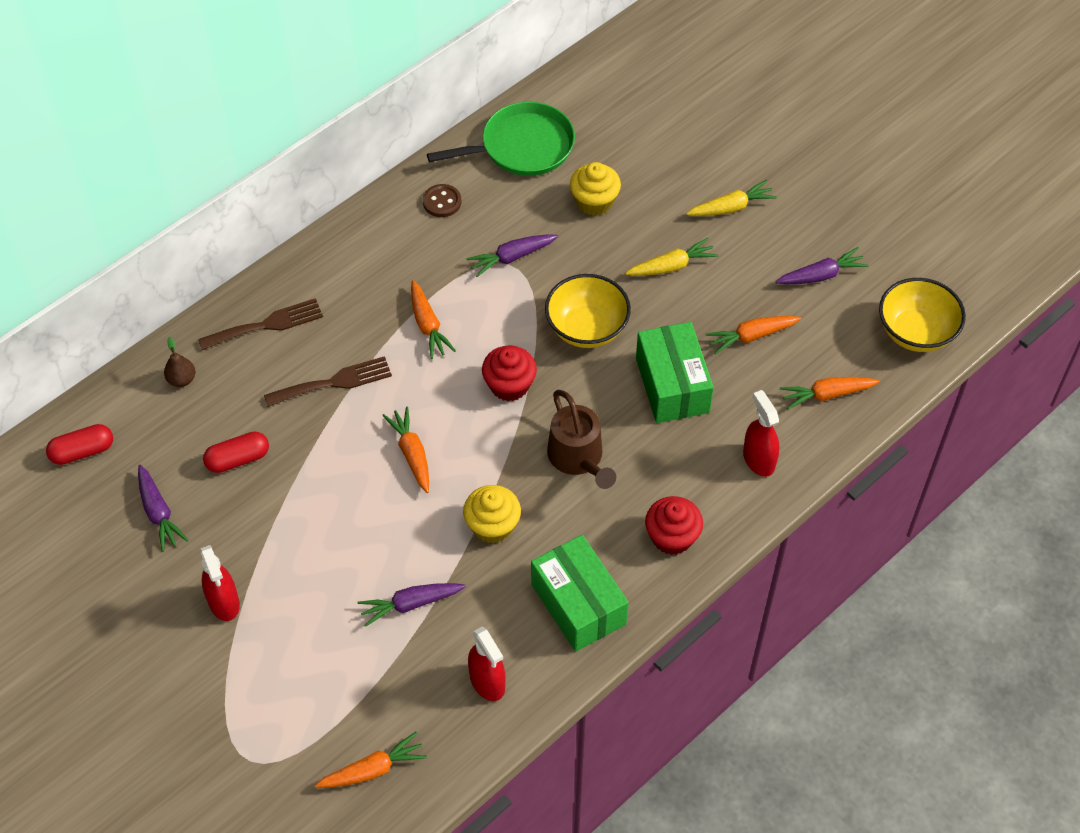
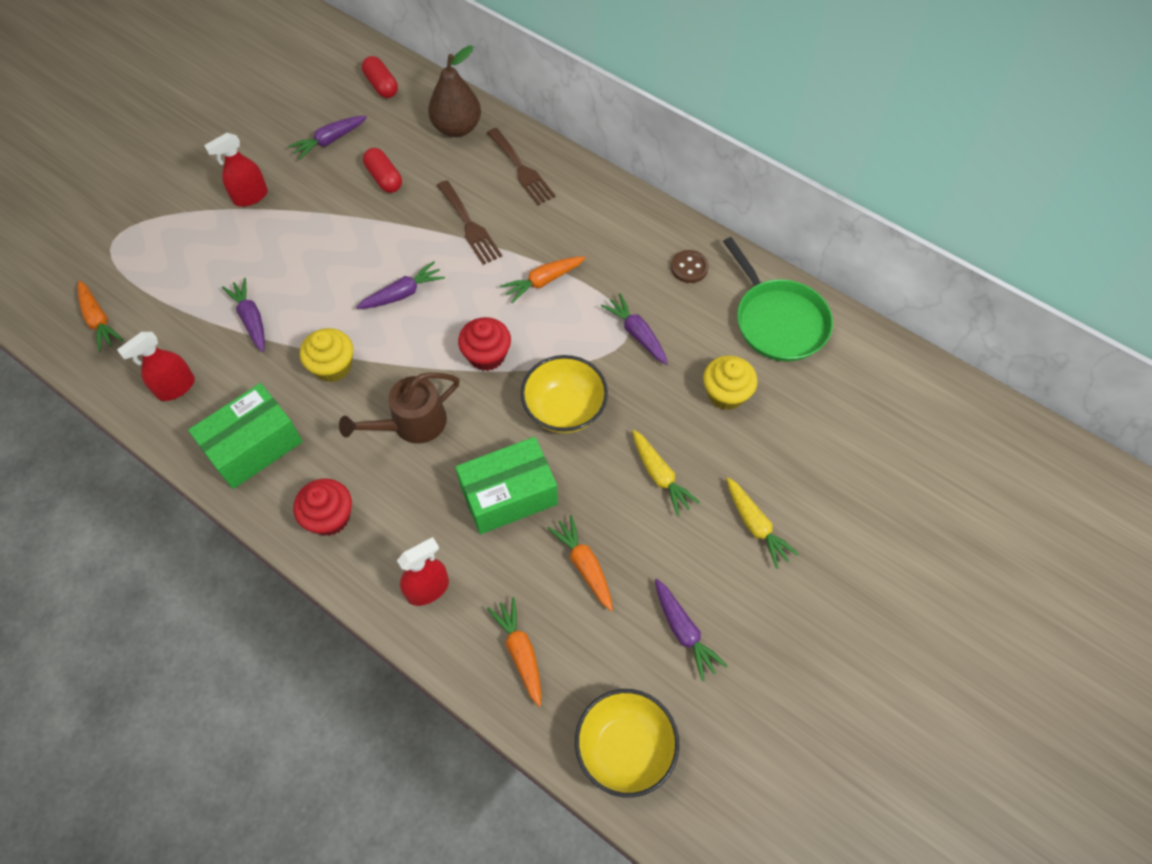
camera: 80 degrees right, 5 degrees up
brown pear [164,337,195,387] -> brown pear [428,45,481,137], size x2.01
orange carrot [382,406,429,493] -> purple carrot [356,261,445,309]

